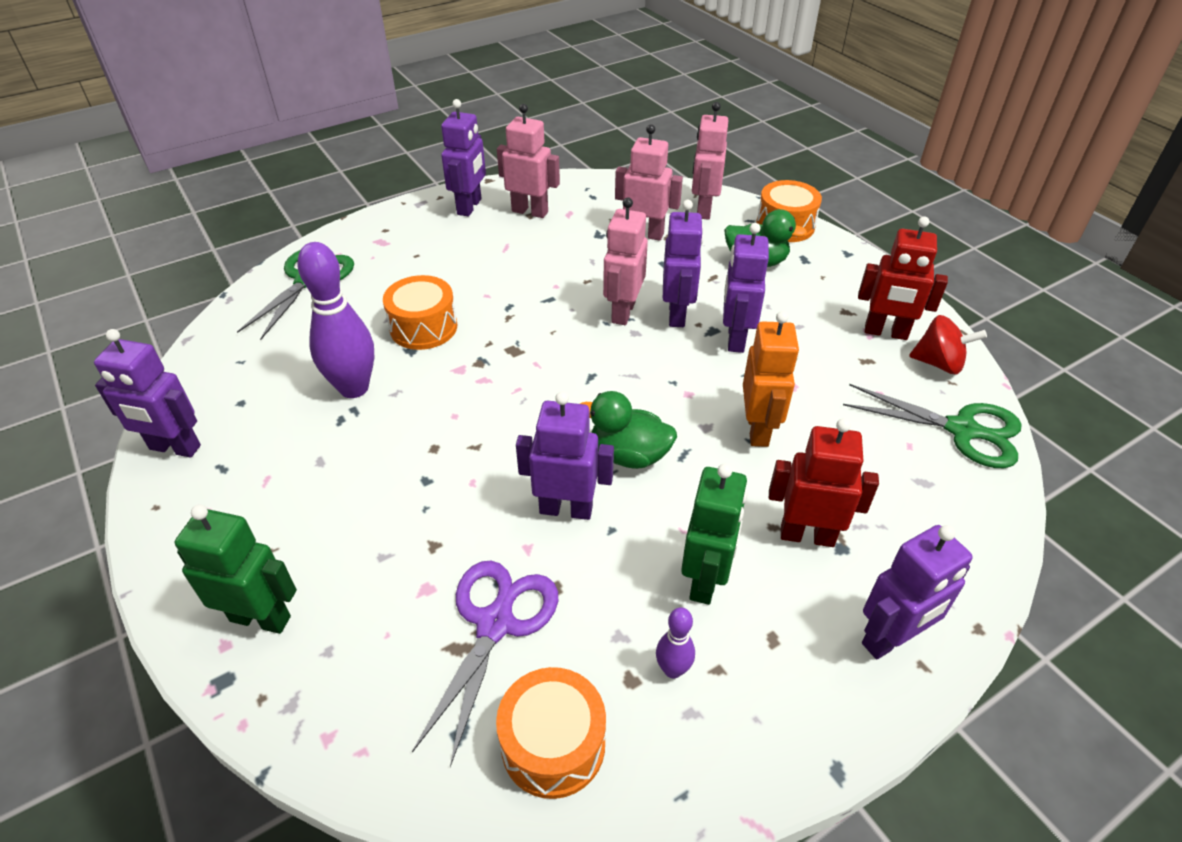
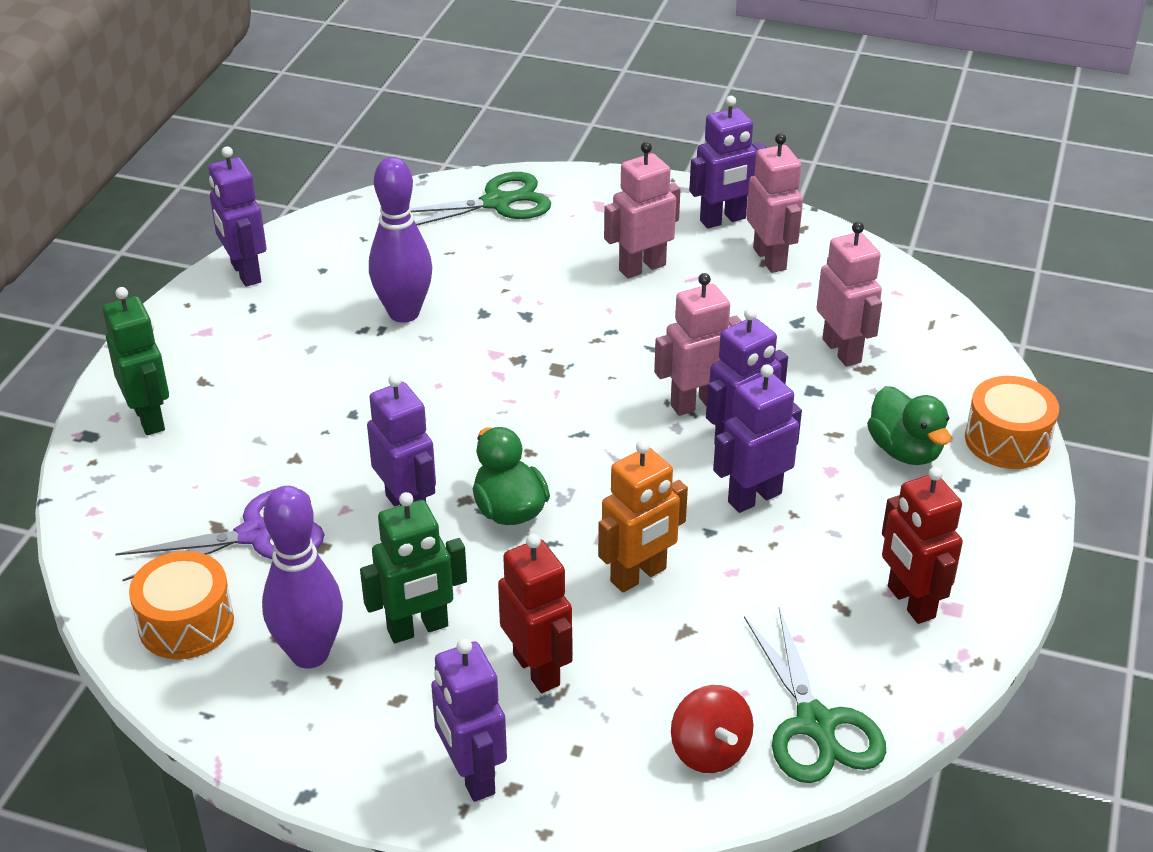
camera: 50 degrees right, 5 degrees down
orange drum [383,275,457,350] -> none
purple bowling pin [656,607,695,678] -> purple bowling pin [262,486,343,669], size x2.07
pink robot [692,102,729,220] -> pink robot moved to [604,142,681,279]
purple robot [862,525,973,659] -> purple robot turned 45 degrees clockwise [431,638,507,802]
red spinning top [909,315,987,374] -> red spinning top moved to [671,685,754,773]

